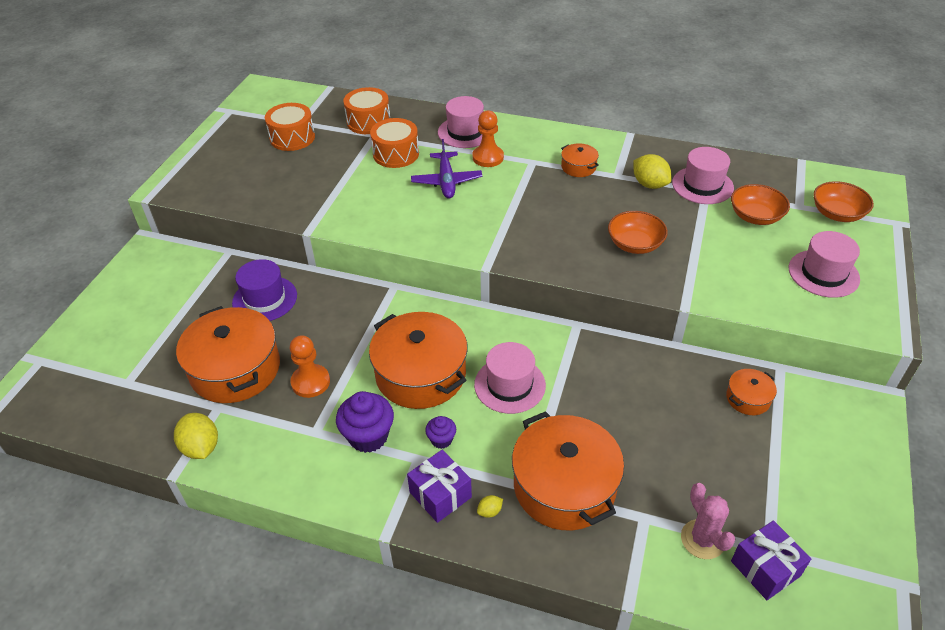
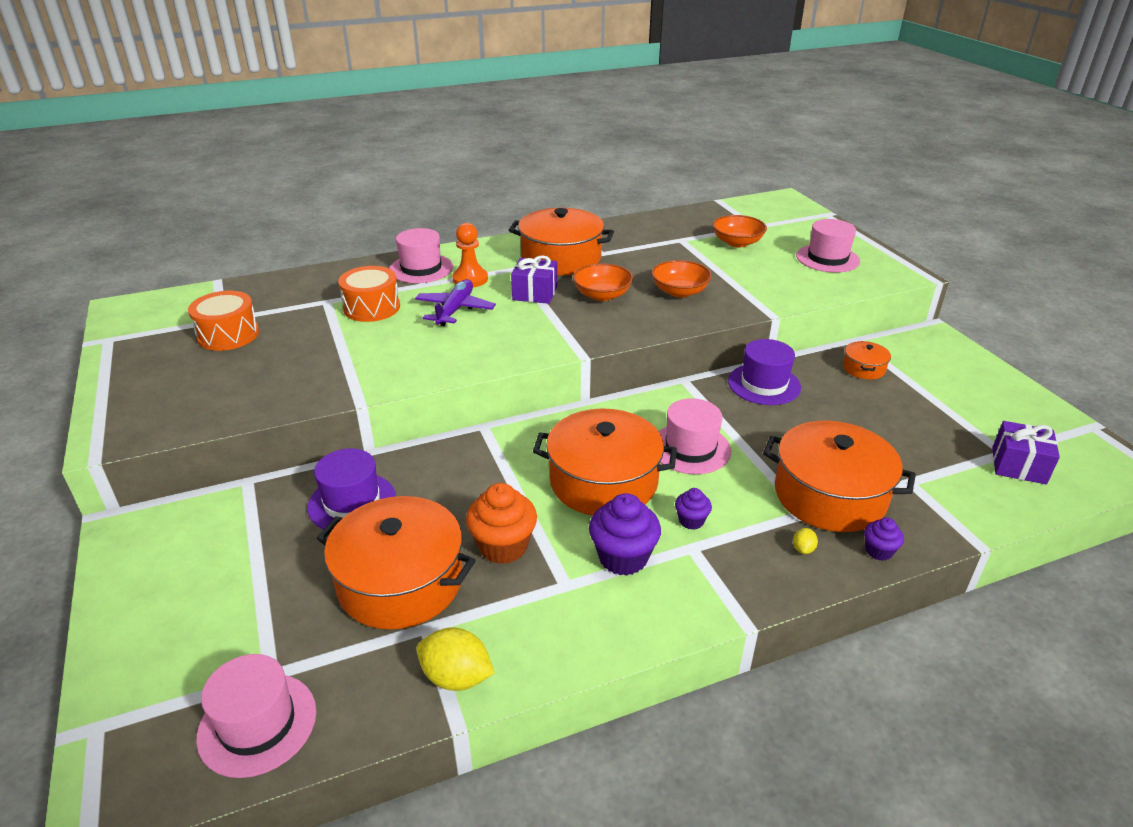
camera: 40 degrees left, 10 degrees down
orange pawn [290,335,330,398] -> orange cupcake [466,483,537,564]
orange drum [343,87,390,134] -> none
purple gift [407,450,472,523] -> purple gift moved to [511,255,557,304]
purple plane [411,139,482,199] -> purple plane turned 120 degrees counterclockwise [415,279,496,326]
orange pot [561,144,599,177] -> orange pot [509,208,614,275], size x2.16
yellow lemon [633,154,672,189] -> none
pink hat [672,147,734,204] -> pink hat moved to [196,654,316,778]
pink cactus [681,483,735,559] -> none
orange bowl [813,181,874,222] -> orange bowl moved to [573,263,633,301]
none -> purple hat [728,339,801,405]
none -> purple cupcake [864,517,904,561]

